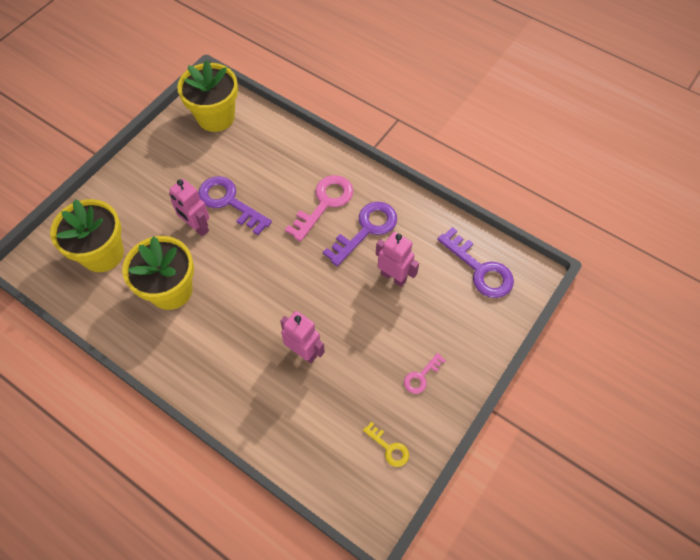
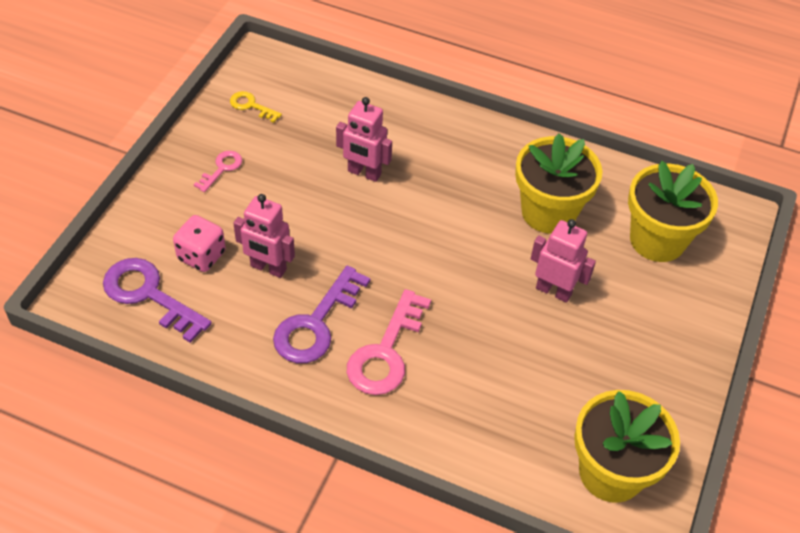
camera: 165 degrees right, 10 degrees down
purple key [198,176,272,235] -> none
none -> pink dice [173,215,226,272]

